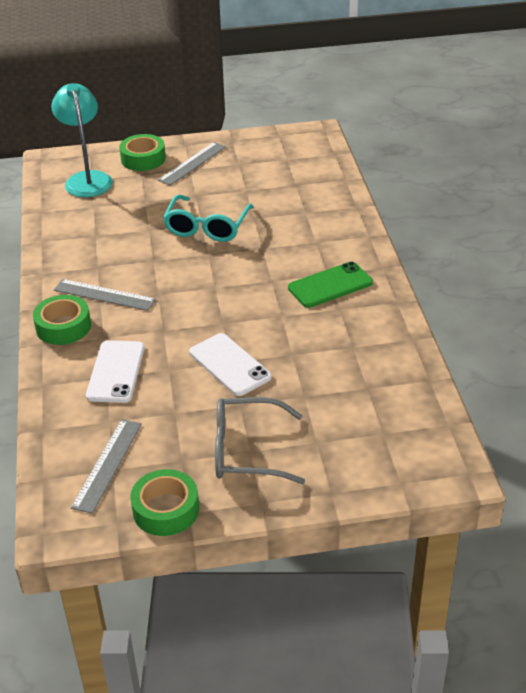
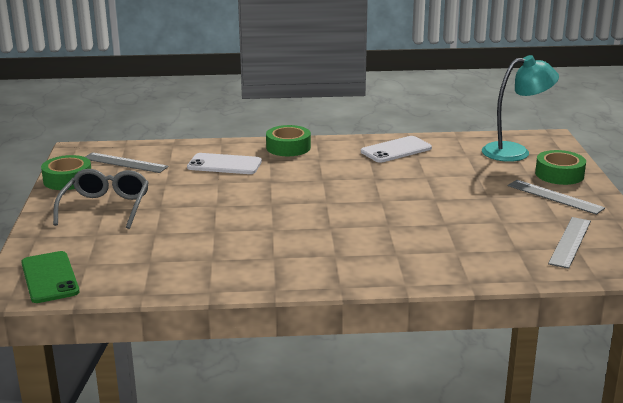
camera: 95 degrees right, 15 degrees down
grey ruler [54,279,156,311] -> grey ruler moved to [548,217,591,269]
turquoise glasses [163,195,253,242] -> none
white phone [189,333,272,396] -> white phone moved to [361,136,432,163]
green phone [288,262,373,308] -> green phone moved to [21,251,79,303]

